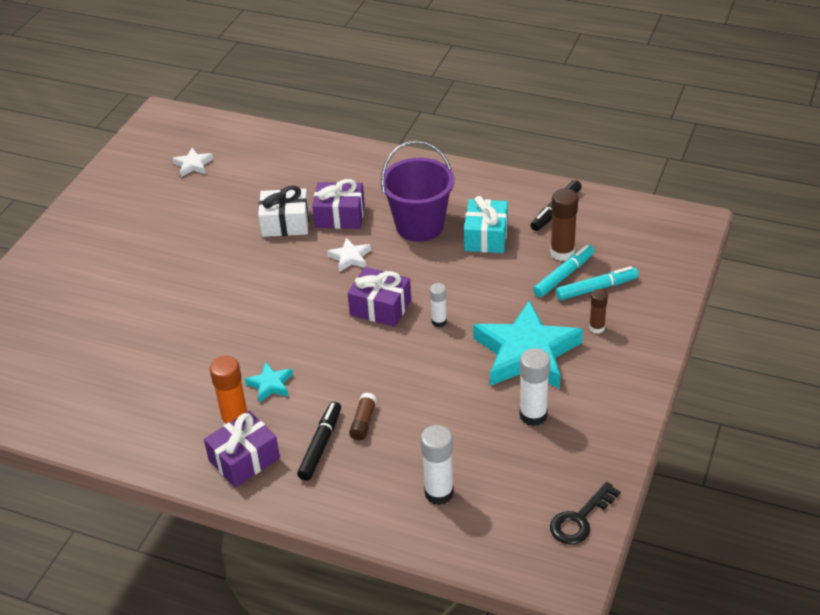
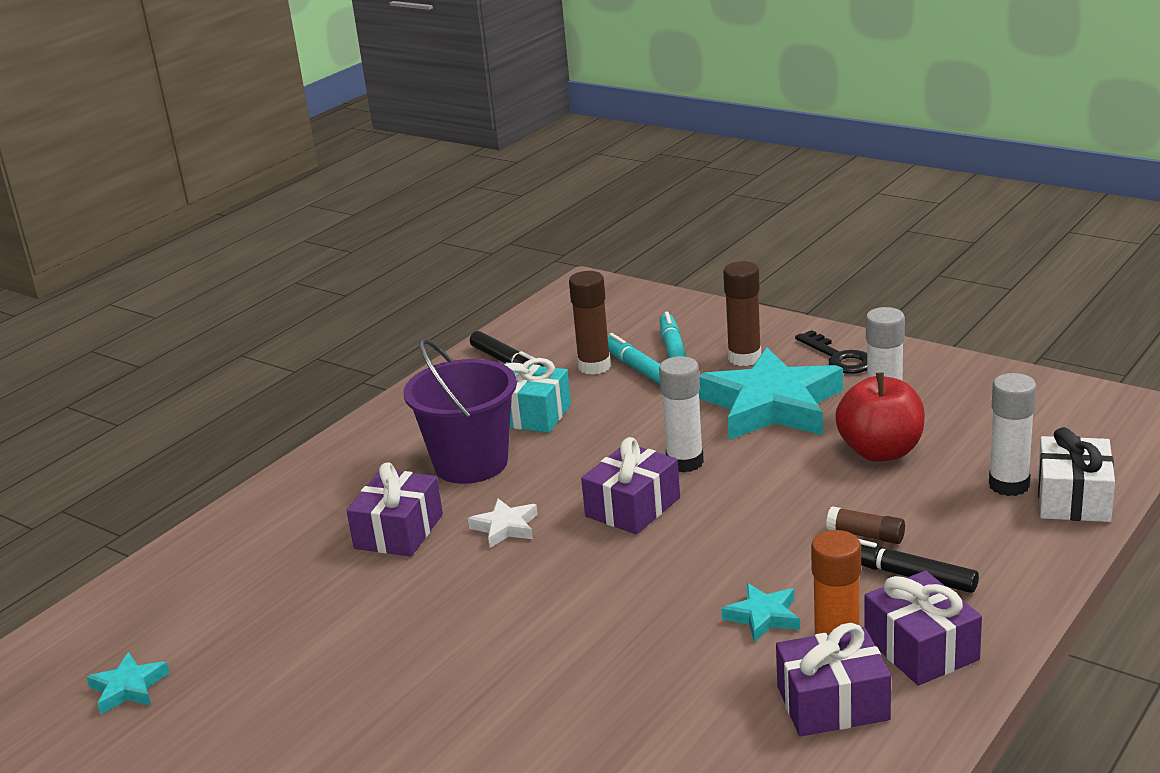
camera: 75 degrees left, 15 degrees down
white star [172,148,213,177] -> turquoise star [87,652,170,714]
white gift [258,186,309,237] -> white gift moved to [1038,427,1115,522]
white glue stick [430,283,447,327] -> white glue stick [659,356,704,473], size x1.66
black key [550,482,621,545] -> black key moved to [795,330,867,374]
brown glue stick [589,289,608,334] -> brown glue stick [723,261,761,366], size x1.66
none -> purple gift [776,623,891,736]
none -> red apple [835,372,925,462]

